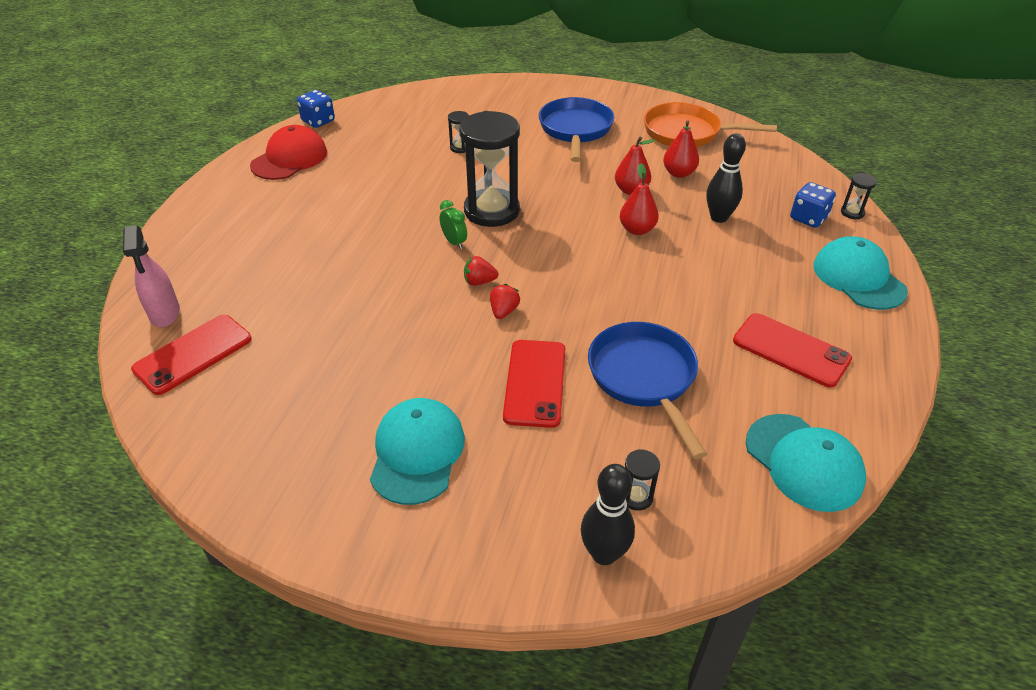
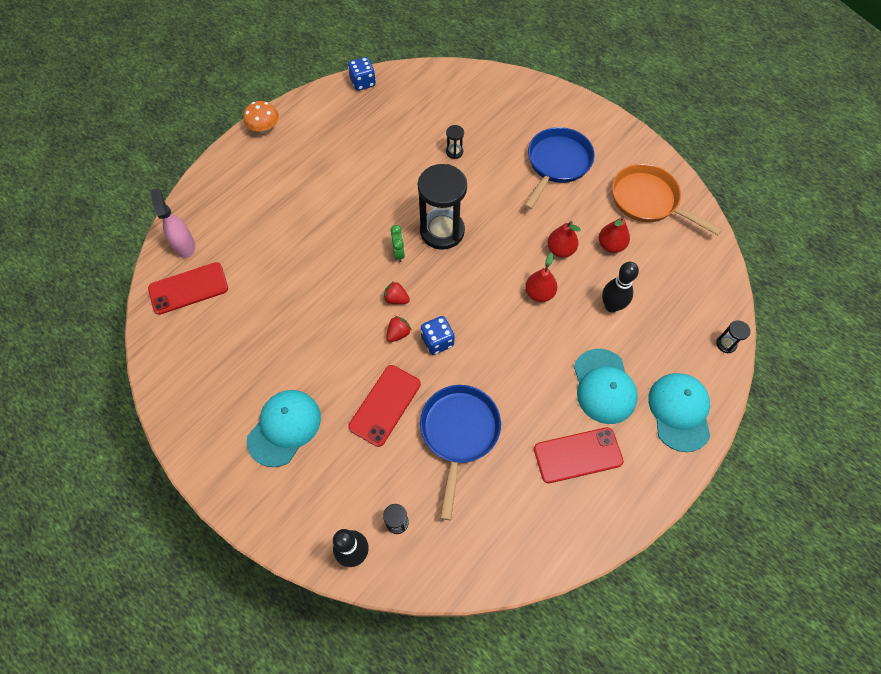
camera: 25 degrees right, 20 degrees up
pink spray bottle [123,225,180,327] -> pink spray bottle turned 150 degrees clockwise [150,188,195,258]
red cap [250,125,327,180] -> none
red phone [733,313,852,388] -> red phone turned 75 degrees counterclockwise [534,427,624,483]
turquoise cap [746,414,866,512] -> turquoise cap moved to [574,349,638,424]
blue dice [790,182,836,228] -> blue dice moved to [421,316,455,355]
none -> orange mushroom [244,101,279,133]

